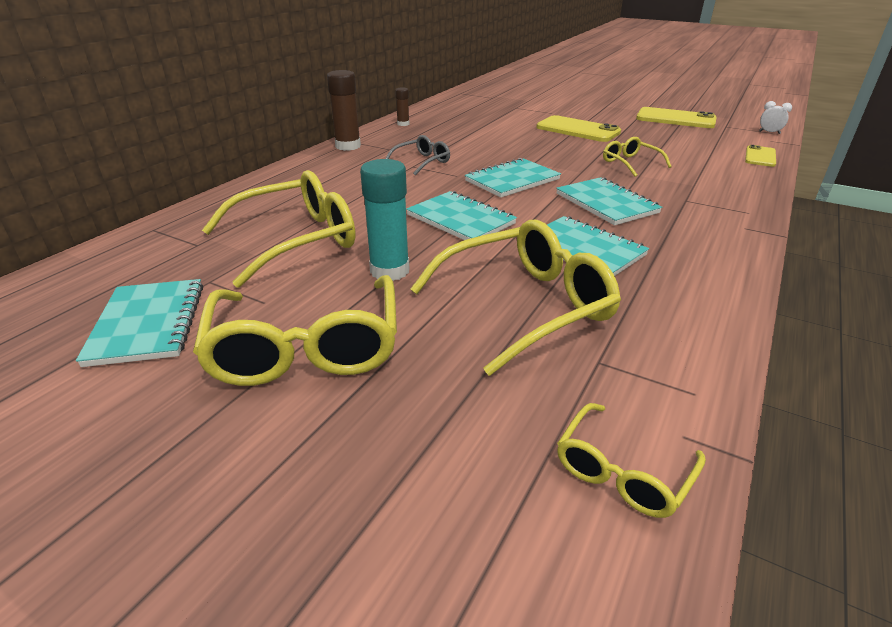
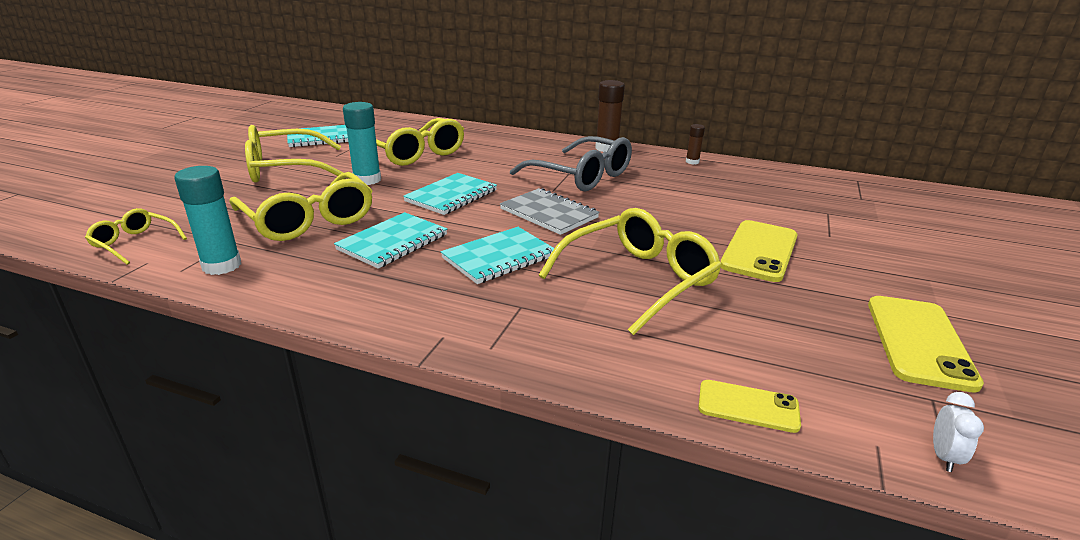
camera: 80 degrees right, 5 degrees down
grey glasses [385,135,450,175] -> grey glasses [510,136,632,191], size x1.91
turquoise notebook [465,158,561,197] -> grey notebook [500,188,600,235]
yellow glasses [603,137,672,177] -> yellow glasses [539,208,722,336], size x1.91
none -> turquoise glue stick [174,166,241,275]

